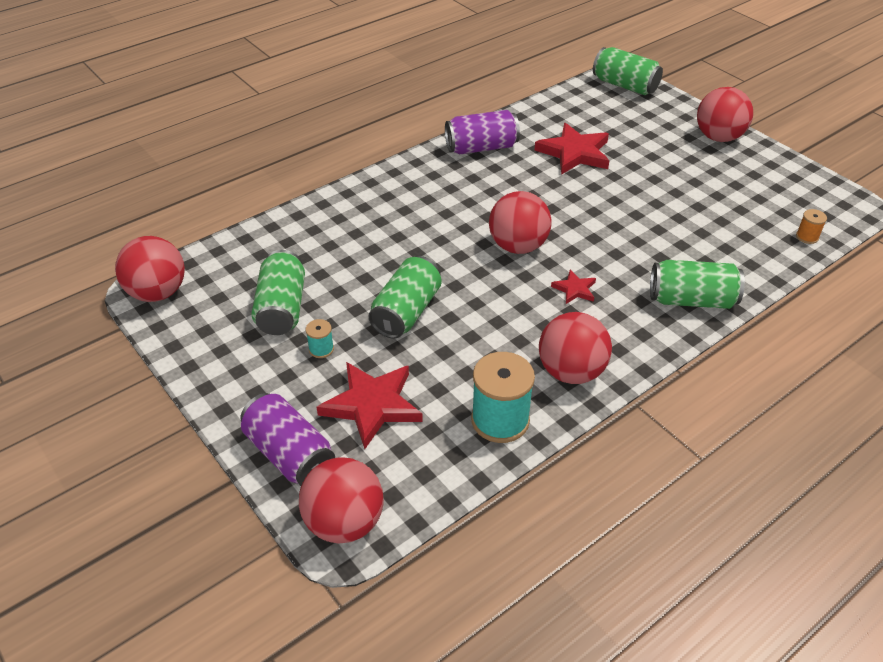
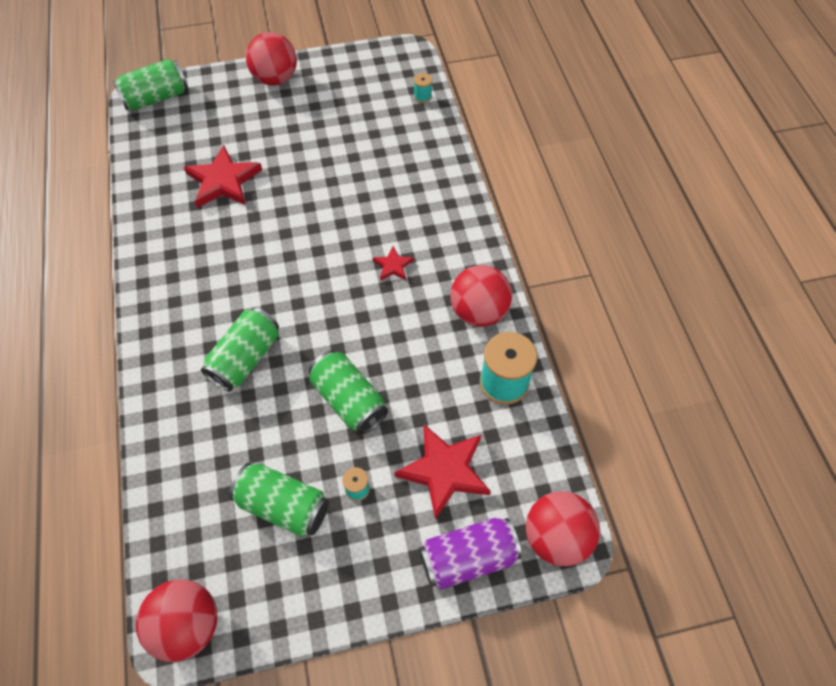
camera: 65 degrees left, 15 degrees up
purple can [445,110,520,154] -> none
red ball [489,191,552,254] -> none
green can [650,260,745,309] -> green can moved to [201,307,279,392]
orange spool [796,209,827,244] -> turquoise spool [414,73,432,103]

